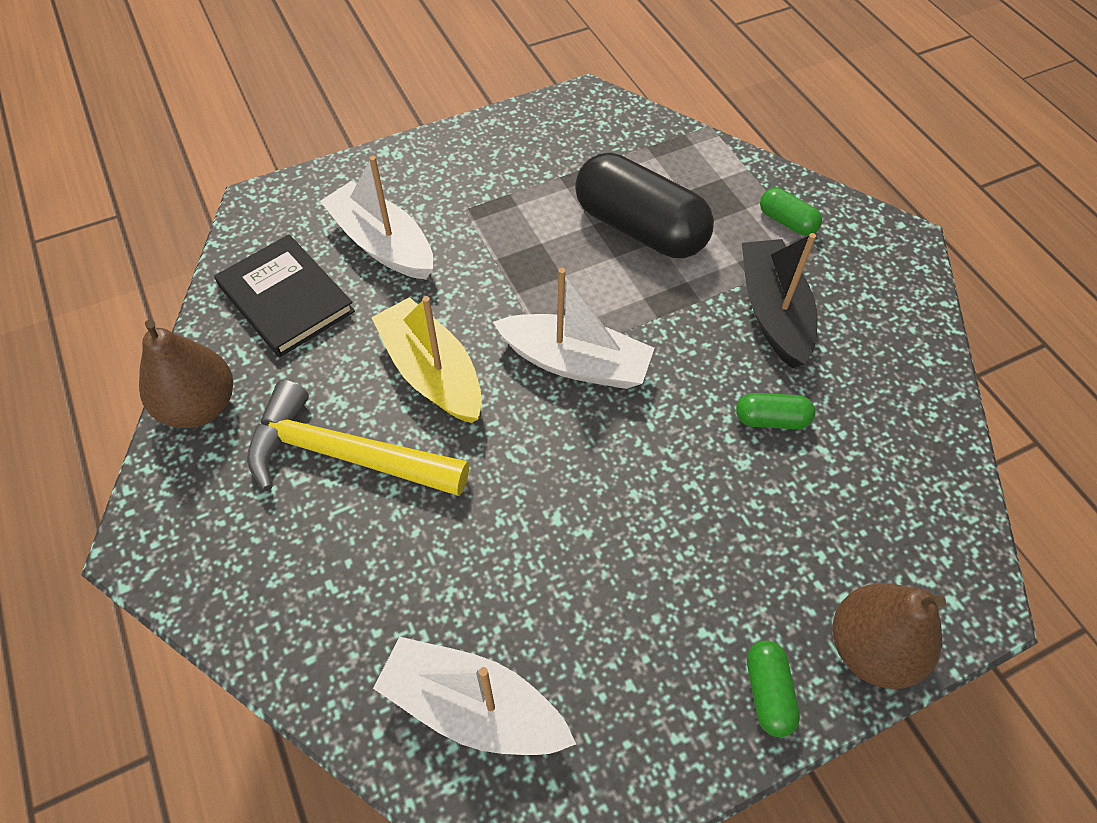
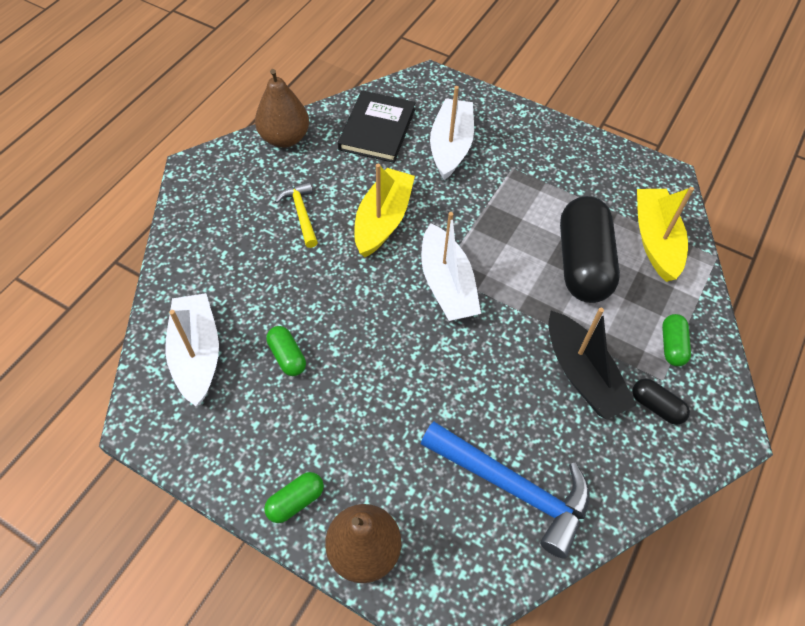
camera: 55 degrees right, 0 degrees up
yellow hammer [247,380,469,496] -> yellow hammer [275,182,318,248], size x0.54
green capsule [736,393,815,429] -> green capsule moved to [266,326,306,376]
black boat [742,233,818,368] -> black boat turned 105 degrees clockwise [548,308,636,420]
none -> blue hammer [421,421,590,558]
none -> black capsule [632,378,690,425]
none -> yellow boat [637,187,694,282]

